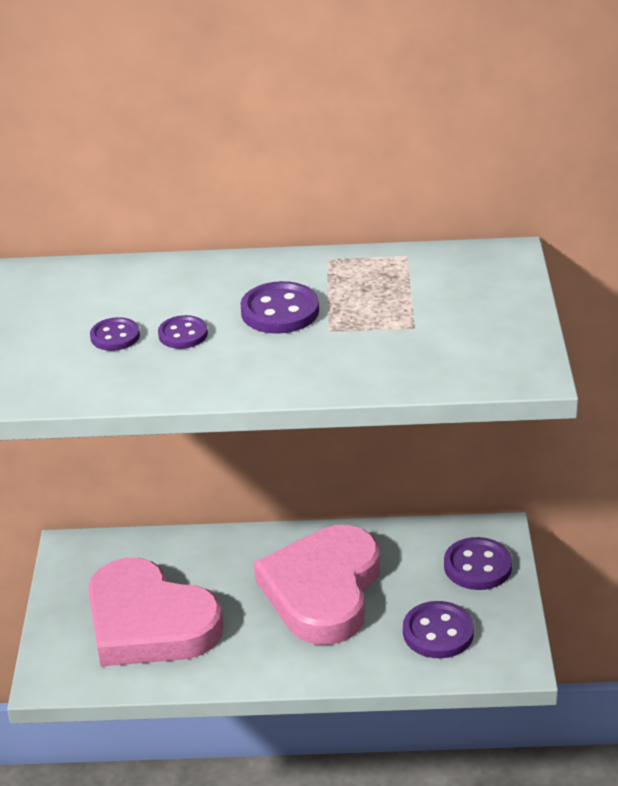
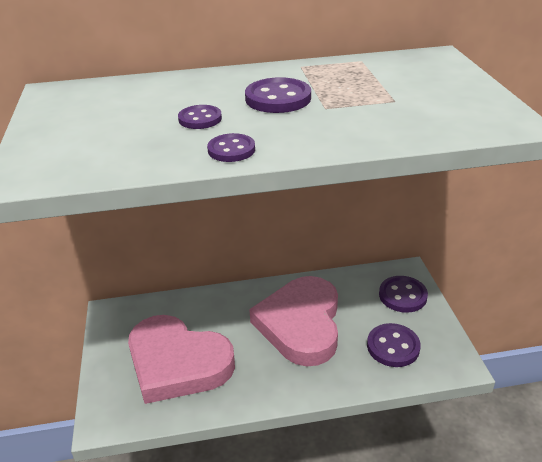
camera: 10 degrees left, 0 degrees up
purple button [90,317,140,351] -> purple button moved to [207,133,255,162]

